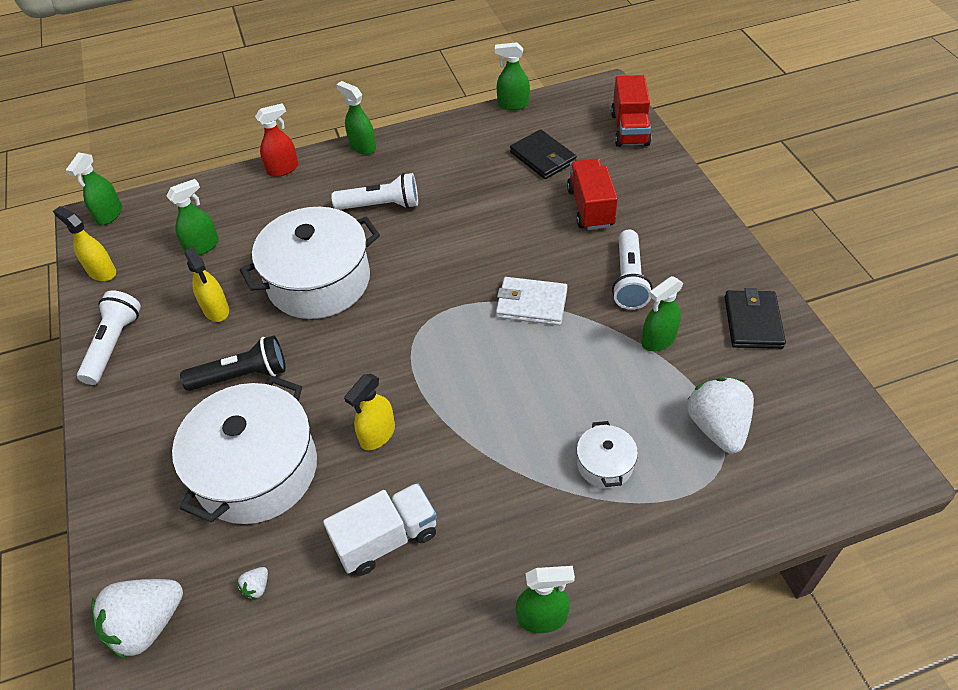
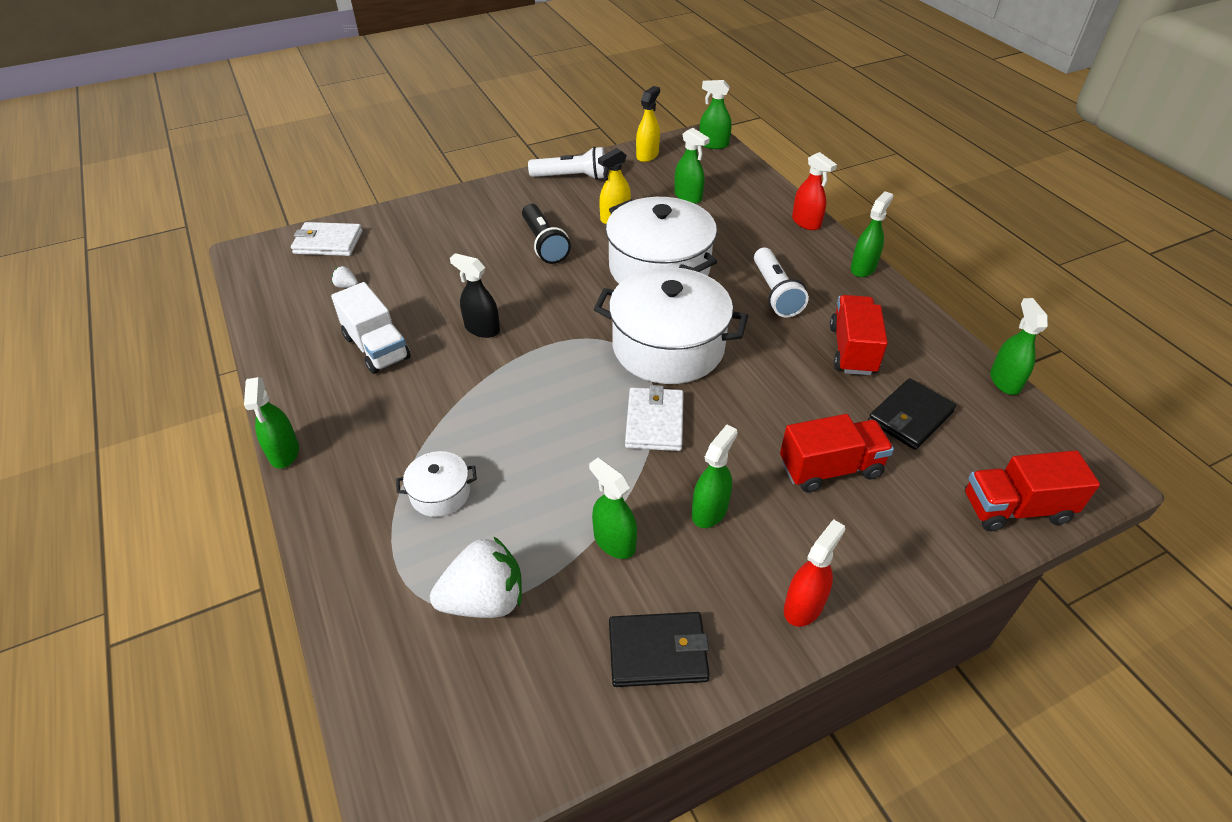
camera: 80 degrees right, 5 degrees down
white strawberry [91,579,183,659] -> white wallet [291,222,362,256]
white pot [172,376,317,524] -> white pot moved to [594,267,748,384]
yellow spray bottle [344,374,395,450] -> black spray bottle [450,253,500,338]
white flashlight [612,230,652,310] -> green spray bottle [692,425,737,528]
none -> red spray bottle [784,519,845,627]
none -> red truck [830,295,888,375]

